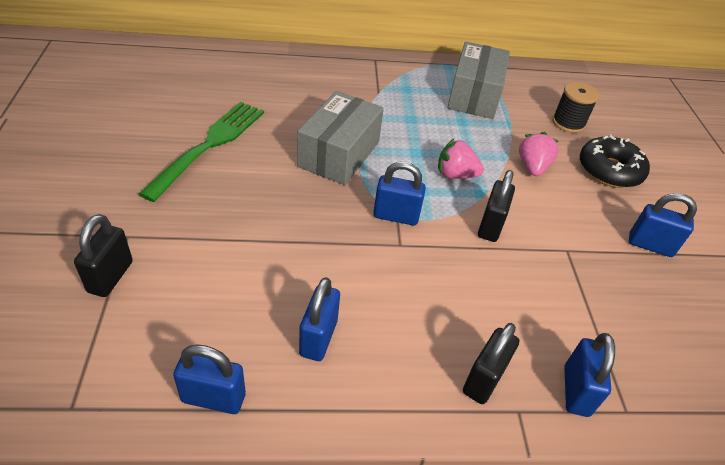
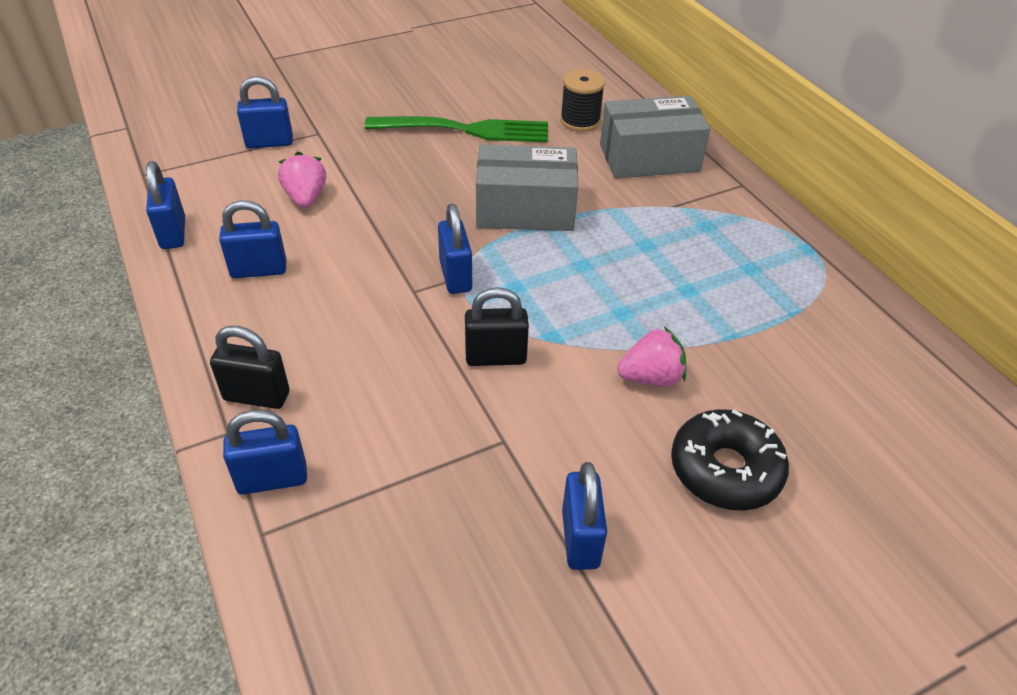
camera: 70 degrees right, 0 degrees up
black padlock [74,214,133,297] -> blue padlock [237,76,293,148]
pink strawberry [438,139,484,179] -> pink strawberry moved to [278,152,326,208]
grey box [447,42,510,119] -> grey box moved to [600,96,710,178]
black spool [552,82,599,133] -> black spool moved to [560,69,605,132]

